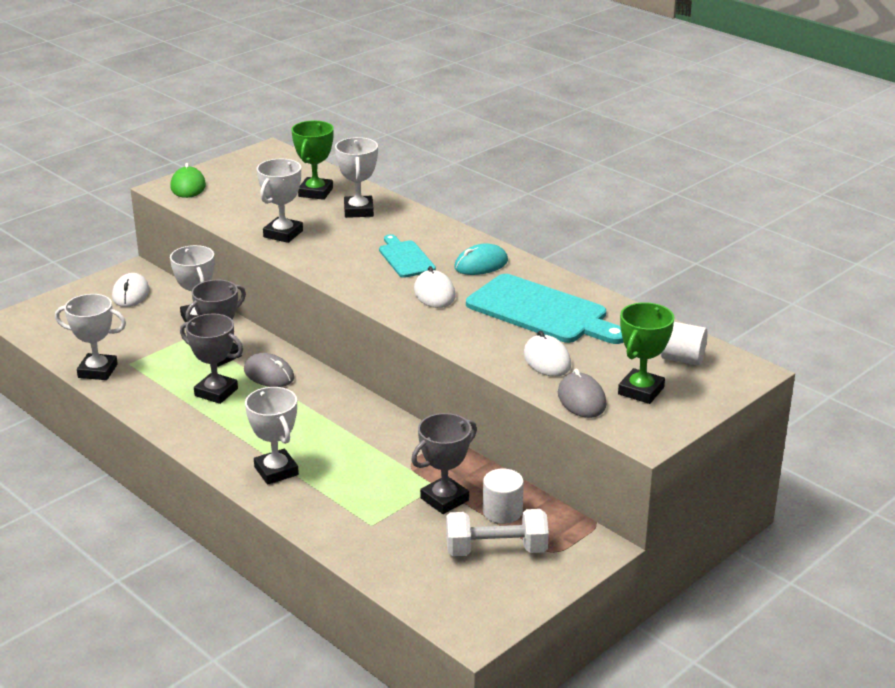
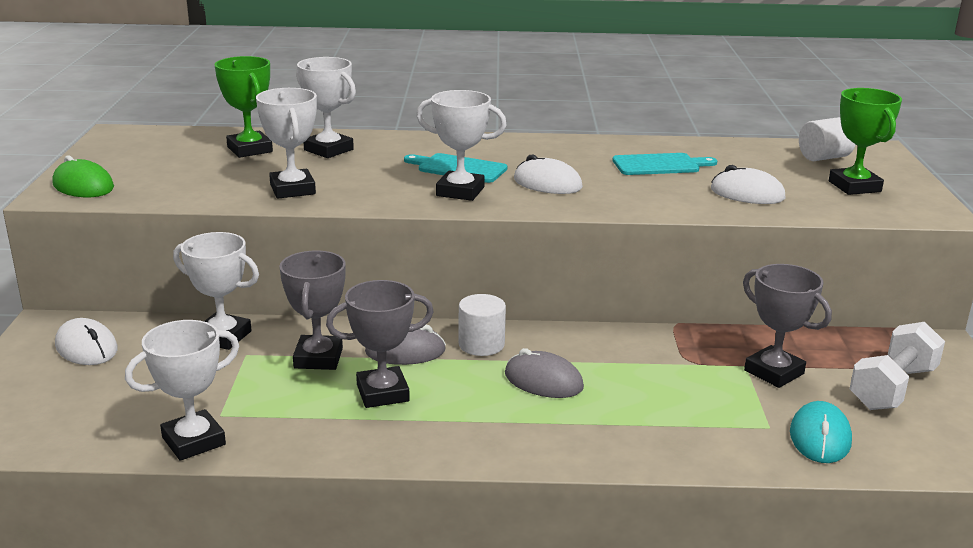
camera: 45 degrees left, 5 degrees down
white trophy [245,387,299,485] -> white trophy moved to [416,90,507,201]
grey trophy [411,413,477,514] -> grey trophy turned 45 degrees counterclockwise [743,264,832,388]
turquoise mouse [454,243,508,275] -> turquoise mouse moved to [790,401,852,463]
turquoise cutting board [466,274,624,344] -> turquoise cutting board [612,153,717,175], size x0.55
white cylinder [483,469,524,524] -> white cylinder moved to [458,294,506,356]
grey mouse [558,369,606,418] -> grey mouse moved to [505,348,584,398]

